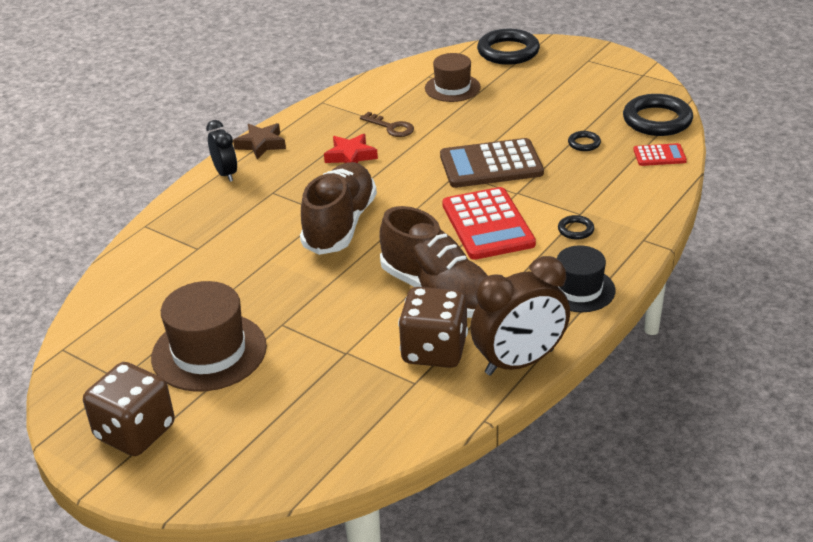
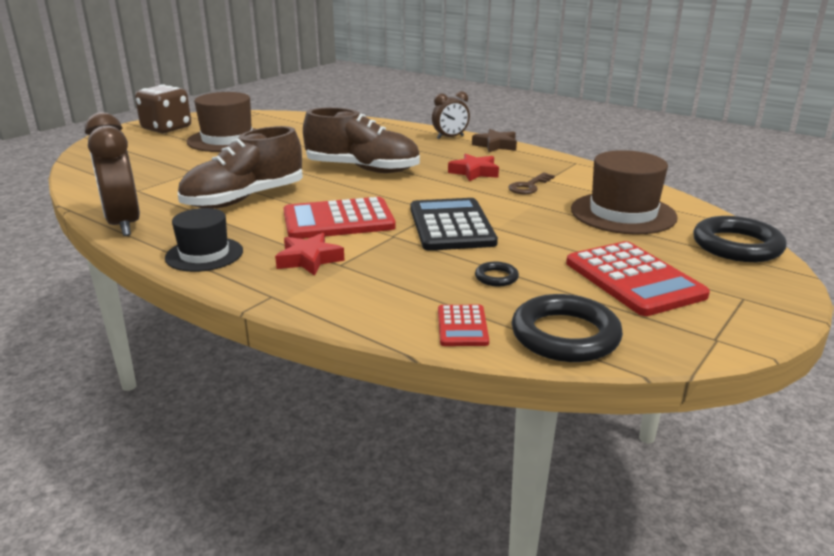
camera: 90 degrees right, 10 degrees down
black clock [206,120,237,182] -> brown clock [432,91,470,139]
brown dice [398,287,468,368] -> none
brown hat [425,53,481,102] -> brown hat [571,150,678,234], size x1.54
brown calculator [440,138,544,188] -> black calculator [411,198,498,251]
black ring [558,215,594,240] -> red star [275,233,345,276]
none -> red calculator [566,241,710,316]

